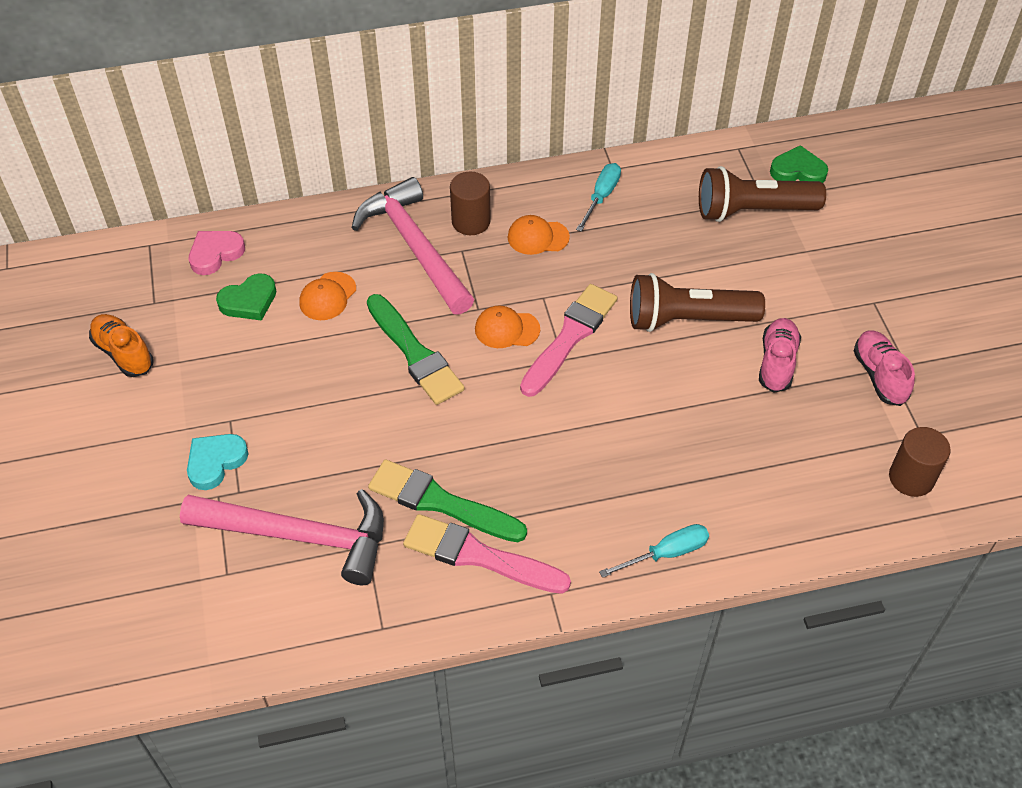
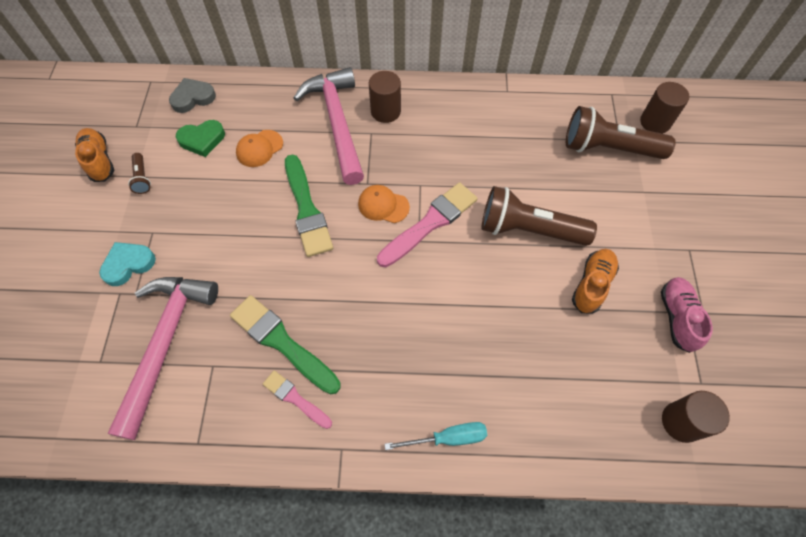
camera: 15 degrees right, 10 degrees up
pink hammer [180,489,384,585] -> pink hammer turned 105 degrees counterclockwise [107,277,218,440]
pink heart [189,231,245,275] -> grey heart [169,78,216,113]
pink brush [403,514,571,594] -> pink brush [263,370,332,429], size x0.58
orange cap [508,215,570,255] -> none
turquoise screwdriver [576,163,621,232] -> none
pink shoe [759,318,801,393] -> orange shoe [572,249,619,314]
green heart [770,145,828,183] -> brown cylinder [640,82,689,134]
none -> brown flashlight [128,153,151,194]

